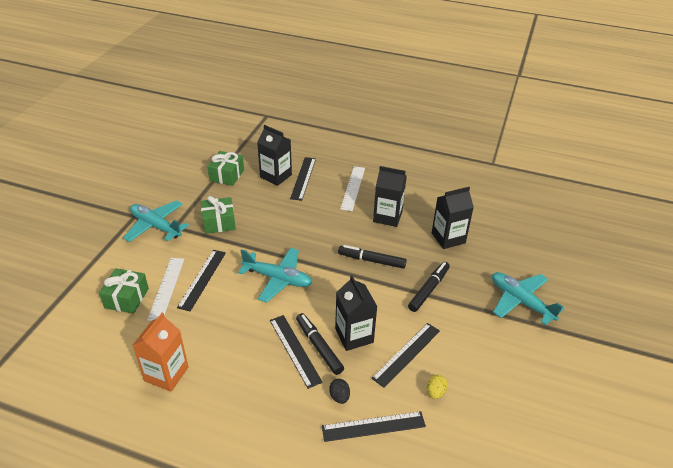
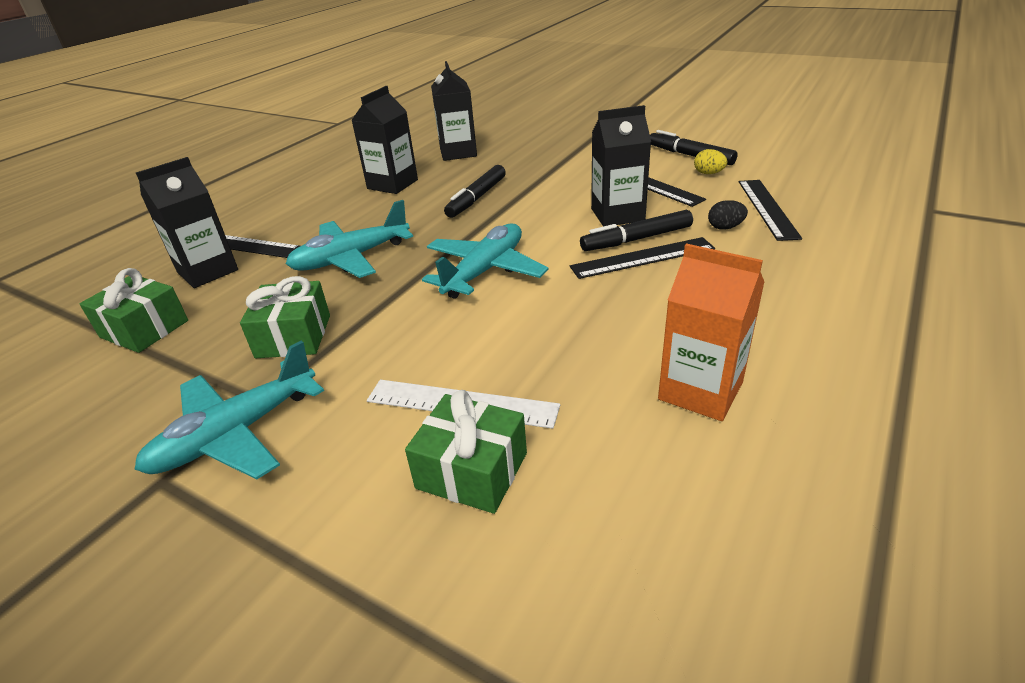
camera: 75 degrees left, 5 degrees down
black ruler [177,250,226,311] -> none
white ruler [340,166,365,211] -> none
black marker [408,262,450,312] -> black marker moved to [650,130,738,165]
turquoise plane [492,272,564,325] -> turquoise plane moved to [286,200,413,278]

